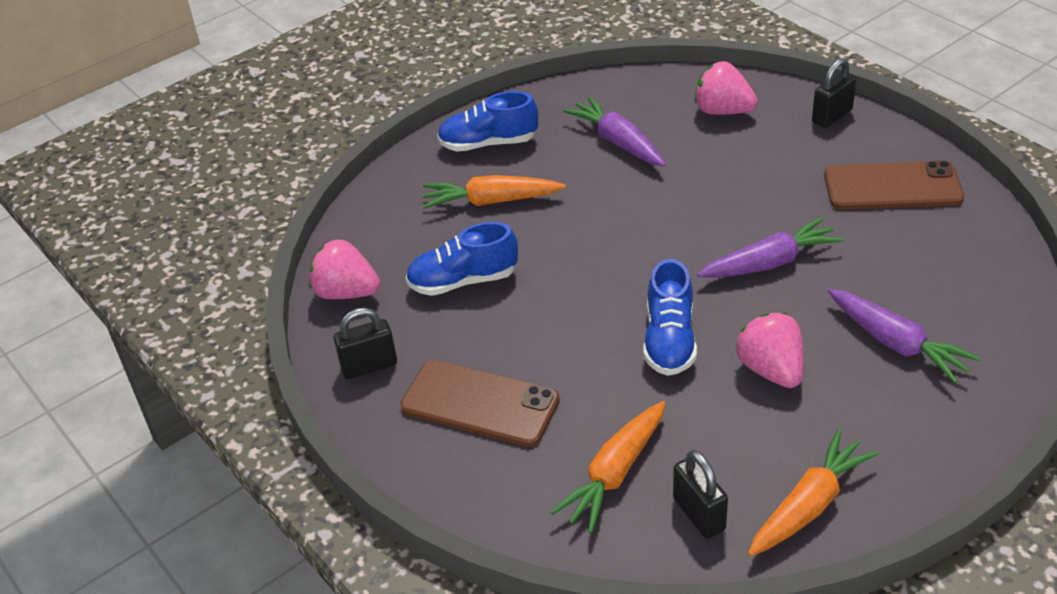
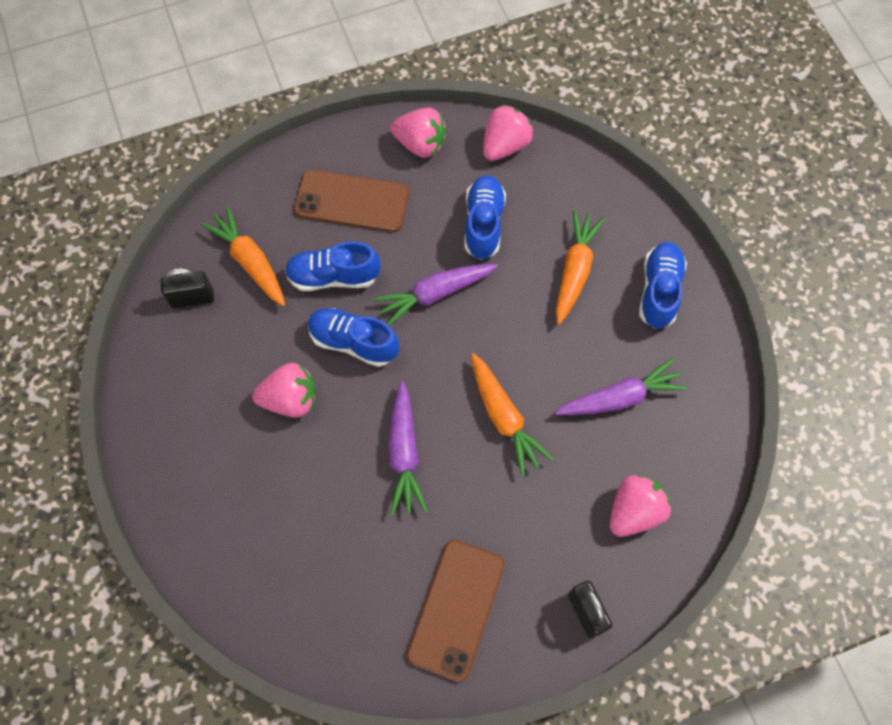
camera: 105 degrees right, 25 degrees up
black padlock [334,308,397,379] -> pink strawberry [390,107,446,158]
brown phone [400,360,560,447] -> brown phone turned 60 degrees clockwise [294,169,409,232]
orange carrot [748,429,879,556] -> orange carrot moved to [471,353,553,476]
purple carrot [828,289,980,383] -> purple carrot moved to [373,264,498,326]
none -> blue shoe [284,241,381,291]

